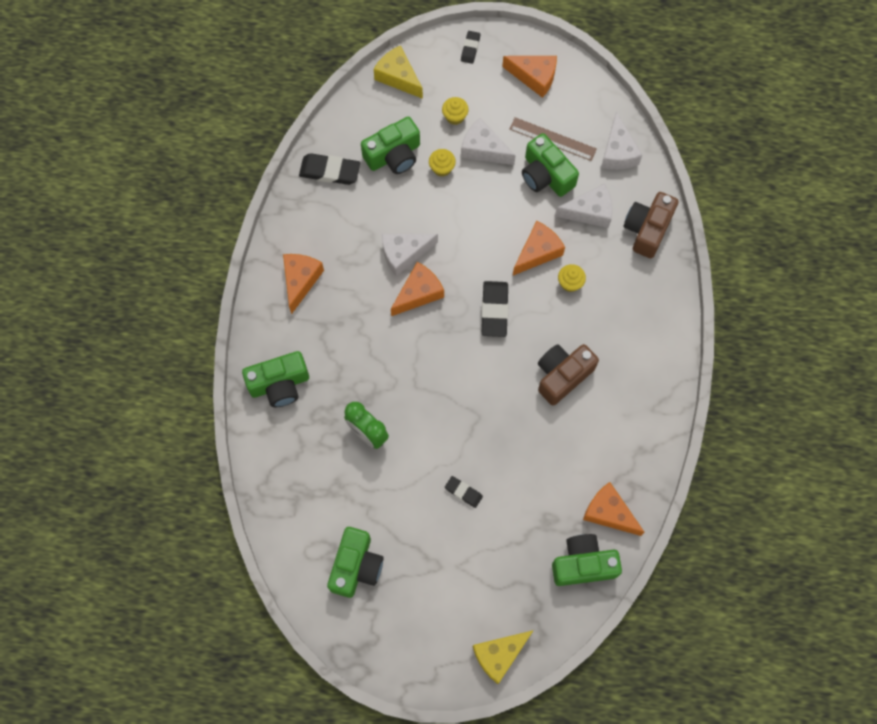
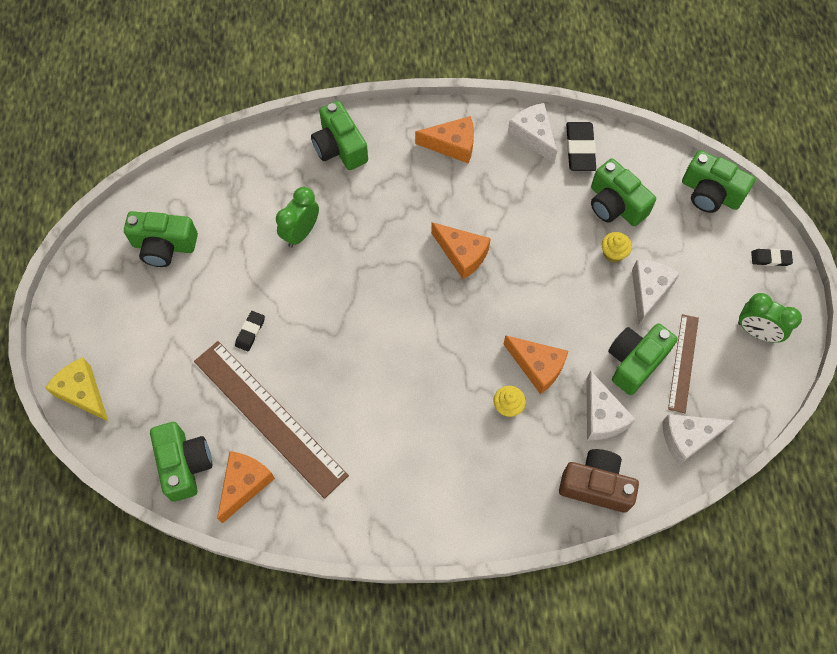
camera: 80 degrees right, 5 degrees down
yellow cheese [374,45,423,99] -> green camera [682,150,755,213]
white cheese [382,234,438,276] -> white cheese moved to [508,103,557,163]
yellow cupcake [442,97,469,125] -> none
black eraser [482,281,508,337] -> none
orange cheese [502,56,557,98] -> green clock [738,293,802,343]
brown camera [538,344,599,405] -> none
none -> brown ruler [194,341,349,499]

